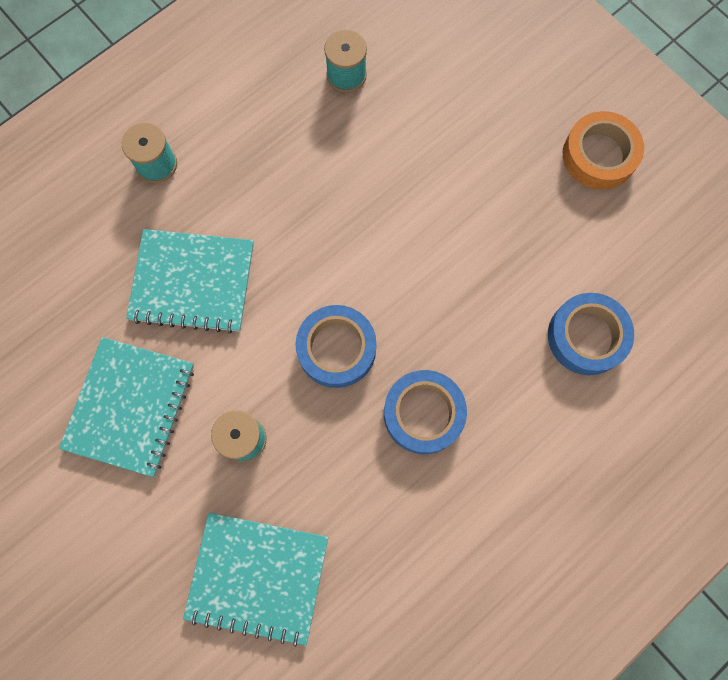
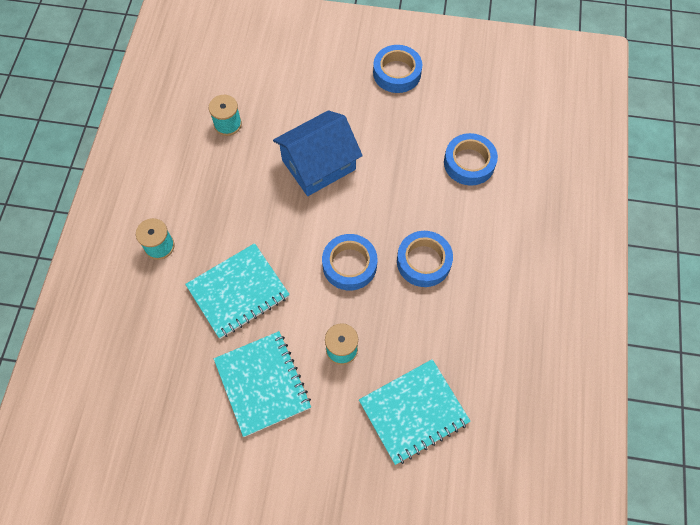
camera: 40 degrees left, 10 degrees down
orange tape [563,111,644,190] -> blue tape [373,45,422,93]
none -> blue house [273,110,363,196]

